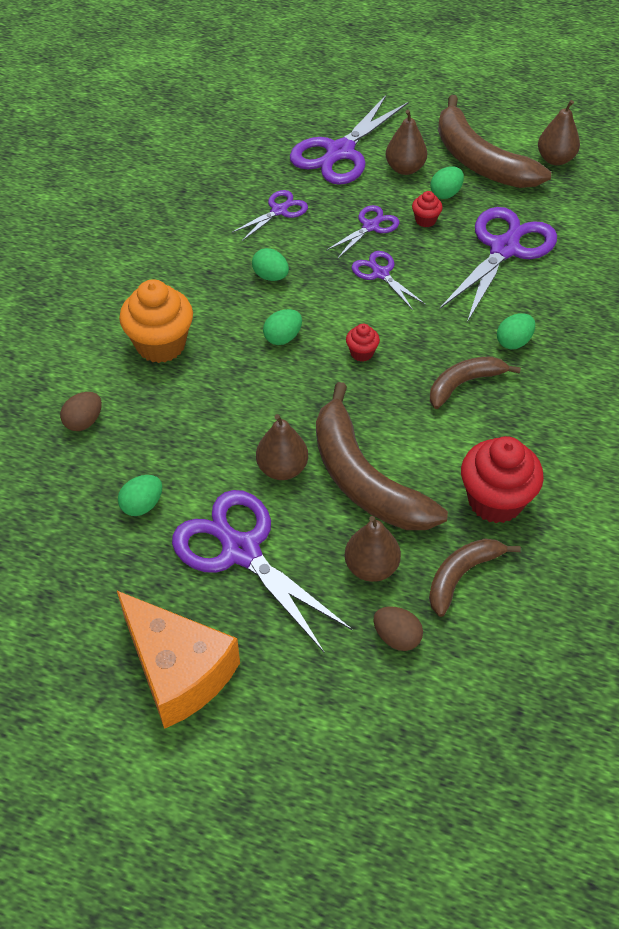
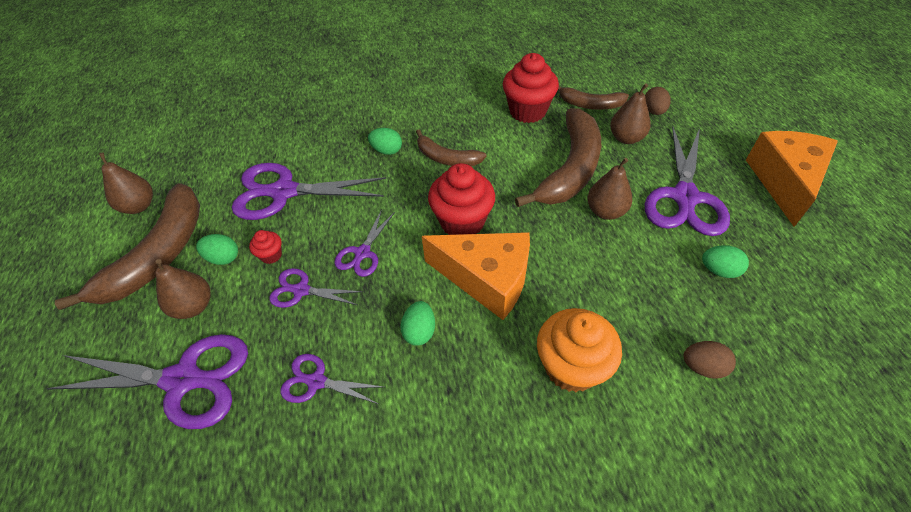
camera: 120 degrees left, 0 degrees up
green egg [263,309,302,345] -> orange cheese [422,232,530,320]
red cupcake [346,324,380,362] -> red cupcake [428,163,495,235], size x2.15

